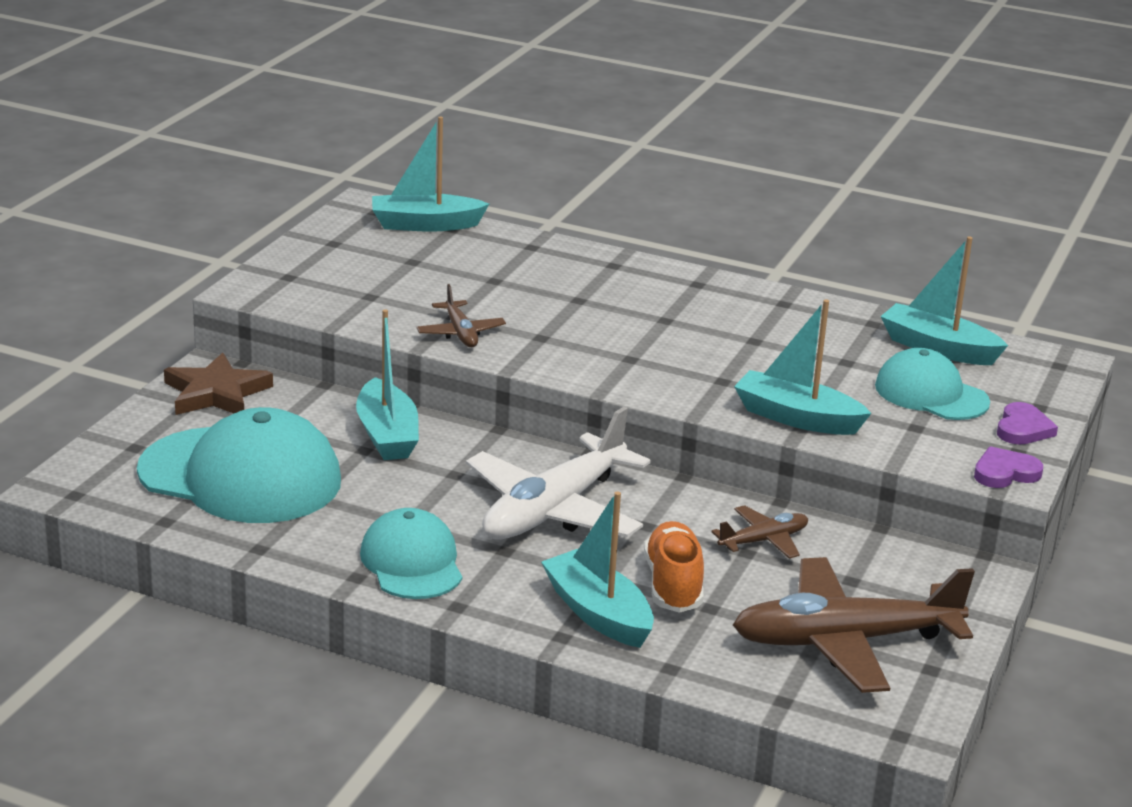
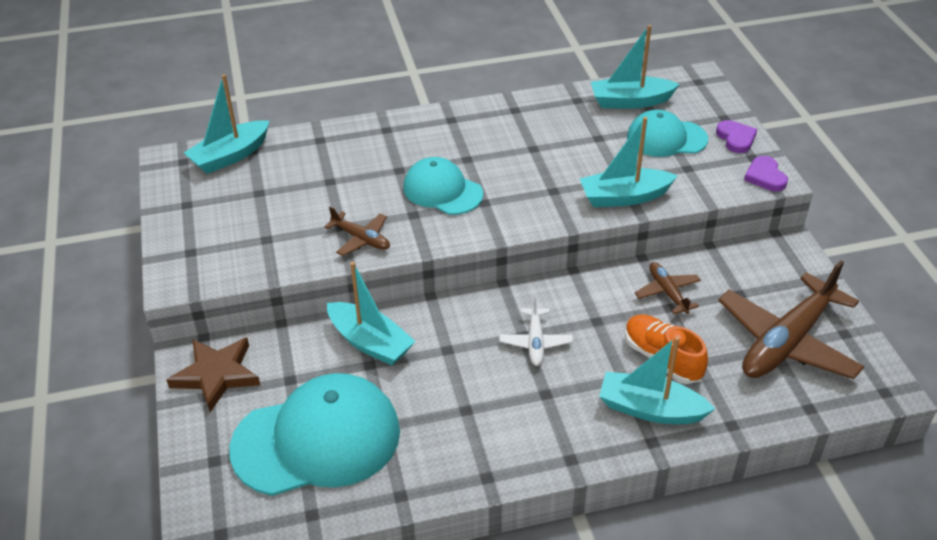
camera: 35 degrees left, 15 degrees up
turquoise cap [360,508,462,599] -> turquoise cap moved to [403,157,483,215]
white plane [466,407,651,540] -> white plane [499,296,573,366], size x0.48
brown plane [711,505,808,559] -> brown plane turned 45 degrees counterclockwise [635,262,701,314]
purple heart [974,446,1043,488] -> purple heart turned 45 degrees counterclockwise [744,156,788,191]

